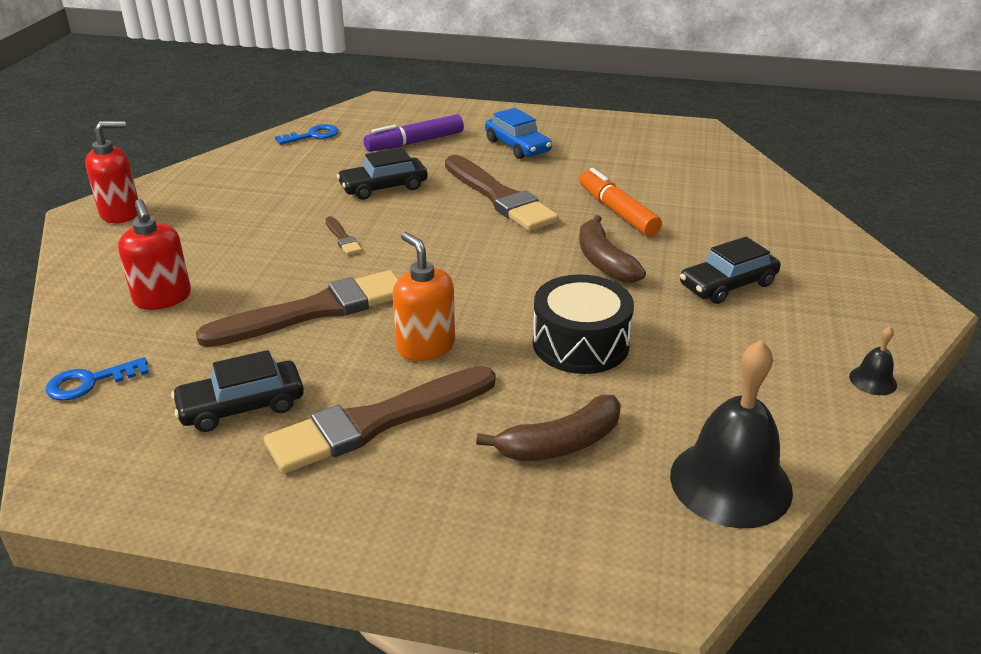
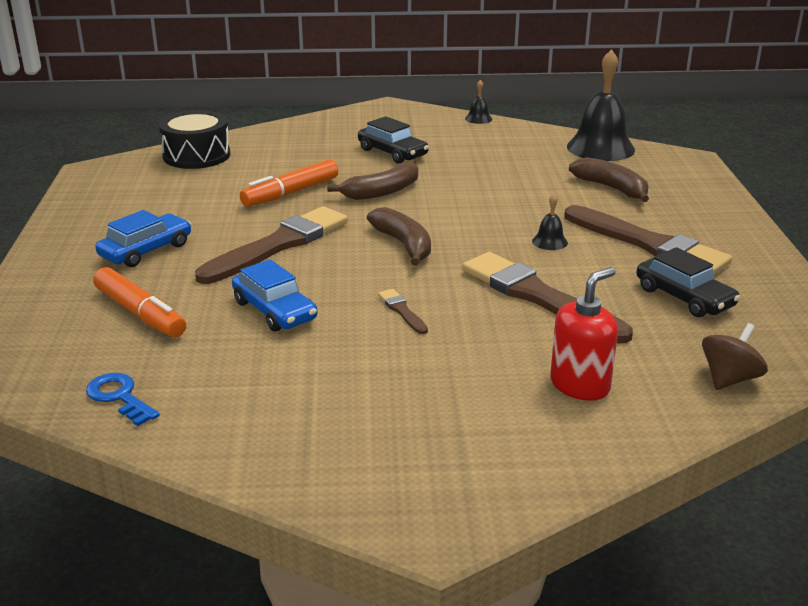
camera: 105 degrees left, 5 degrees down
blue key [46,357,149,401] -> brown spinning top [702,323,768,390]
red soap dispenser [85,121,138,223] -> none
brown brush [325,216,362,255] -> brown brush turned 75 degrees counterclockwise [378,289,428,334]
black car [337,148,428,200] -> blue car [232,259,318,332]
purple marker [364,114,464,152] -> orange marker [93,267,186,337]
orange soap dispenser [393,232,455,361] -> black bell [532,194,568,250]
black drum [533,274,634,374] -> black drum moved to [159,110,230,169]
none -> brown banana [367,207,431,265]

